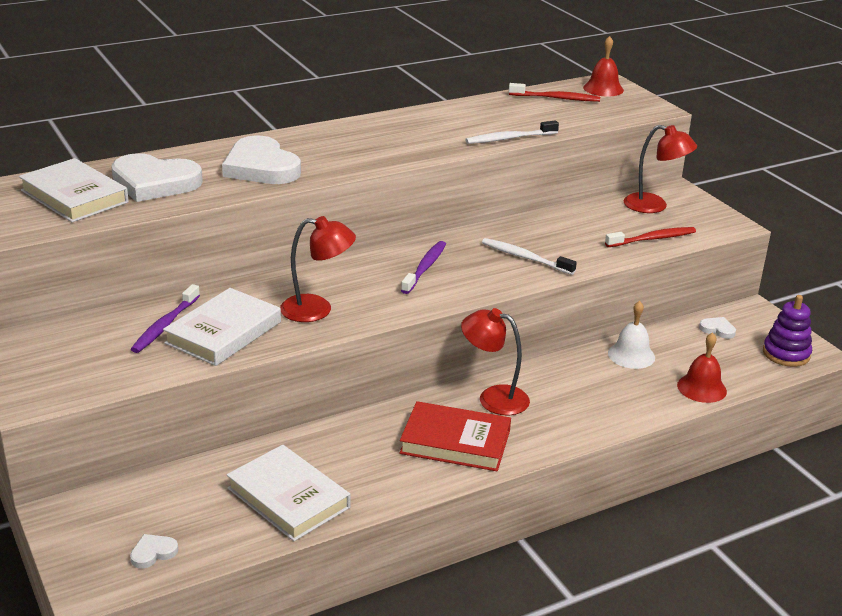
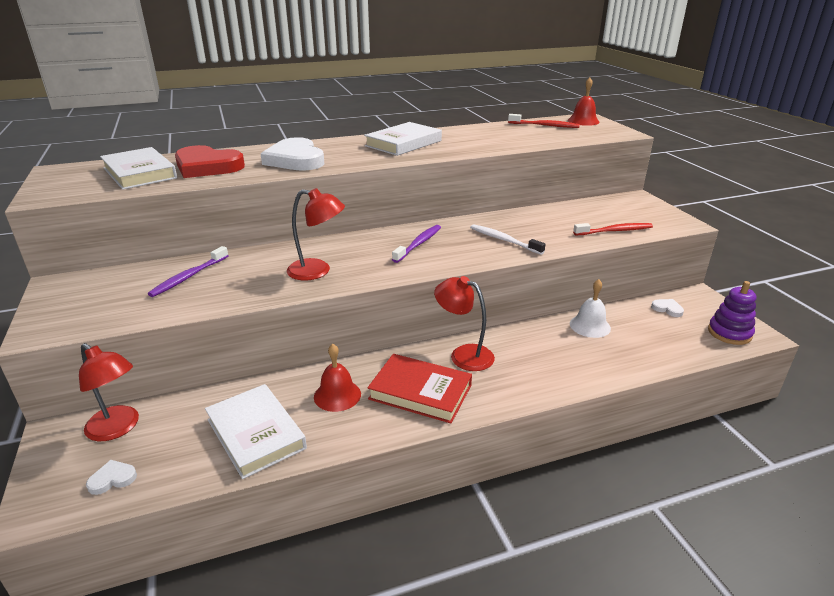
camera: 10 degrees right, 0 degrees up
white heart [111,153,203,202] -> red heart [175,145,245,178]
white book [163,288,281,366] -> white book moved to [364,122,442,156]
white toothbrush [465,121,559,144] -> none
red lamp [624,125,697,213] -> red lamp moved to [79,343,139,441]
red bell [677,332,727,403] -> red bell moved to [314,344,361,412]

